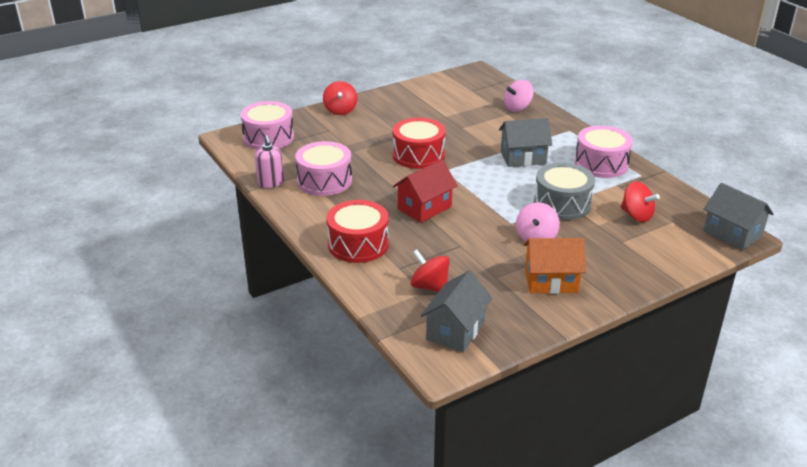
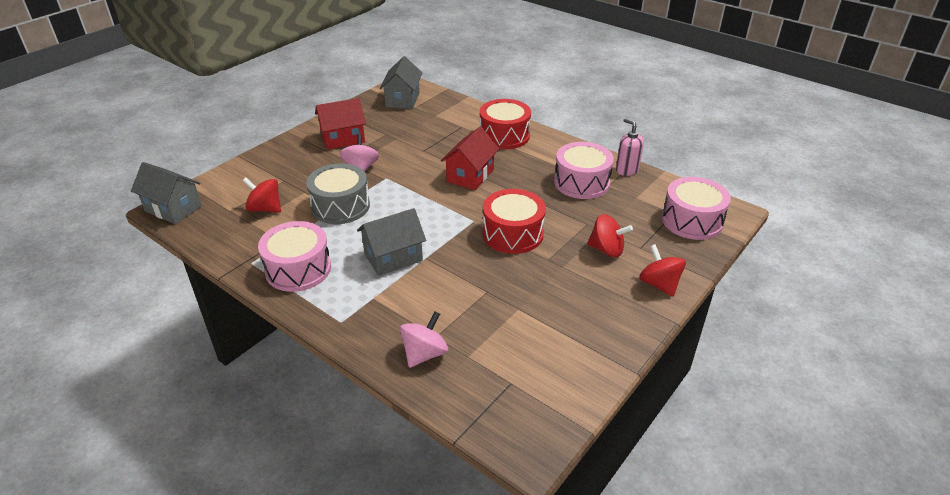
camera: 160 degrees right, 5 degrees up
red spinning top [411,250,450,292] -> red spinning top moved to [587,214,633,258]
orange house [524,238,586,294] -> red house [315,98,366,150]

